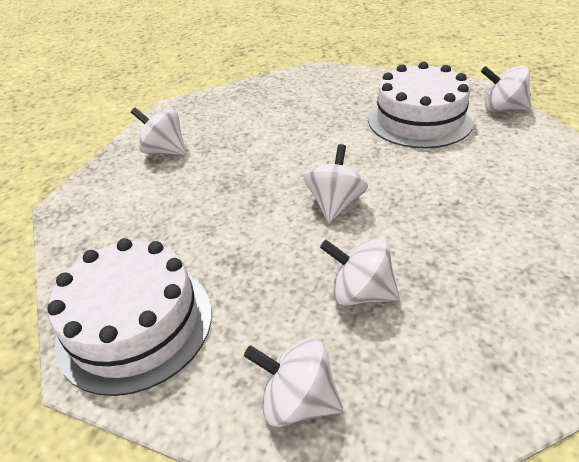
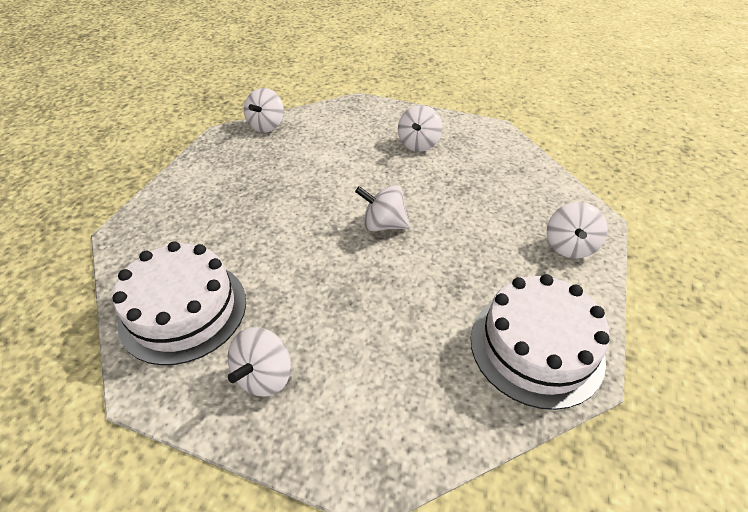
camera: 95 degrees left, 5 degrees up
white spinning top [320,238,400,306] -> white spinning top moved to [398,105,443,152]
white cake [368,62,474,148] -> white cake moved to [112,241,246,365]

